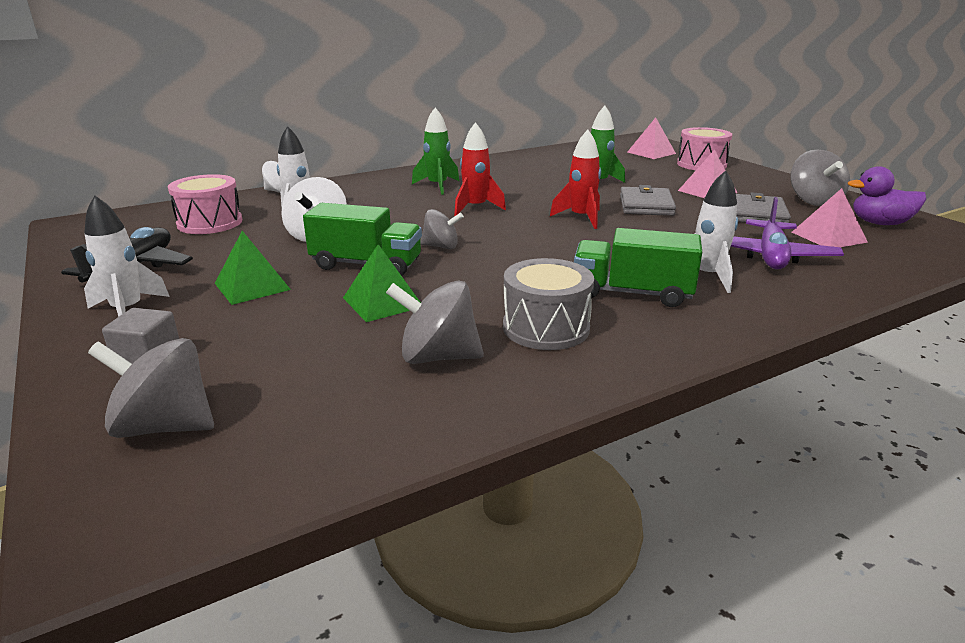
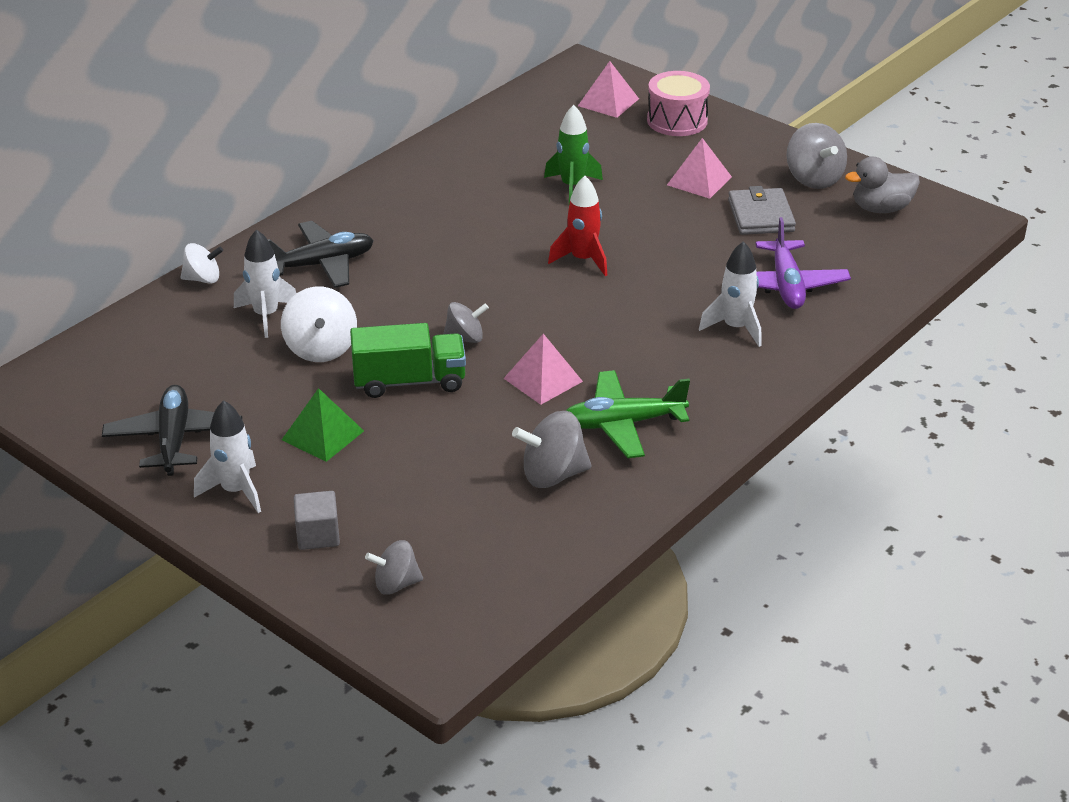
camera: 20 degrees left, 10 degrees up
grey spinning top [88,338,214,438] -> grey spinning top [365,540,423,595], size x0.65
pink drum [168,174,242,234] -> none
green pyramid [343,244,421,322] -> none
green rocket [412,107,459,195] -> none
red rocket [454,122,506,216] -> none
grey drum [503,258,594,350] -> green plane [566,370,690,458]
green truck [574,228,702,307] -> none
grey wallet [620,185,676,216] -> none
pink pyramid [792,188,868,247] -> pink pyramid moved to [503,334,583,405]
purple duck [848,166,926,225] -> grey duck [845,157,920,213]
none -> black plane [268,221,374,288]

